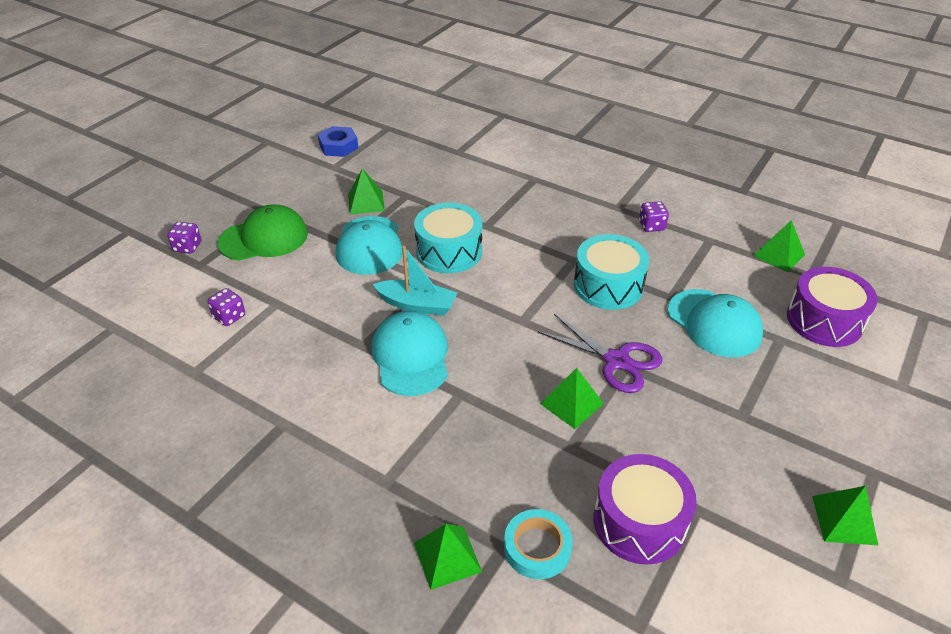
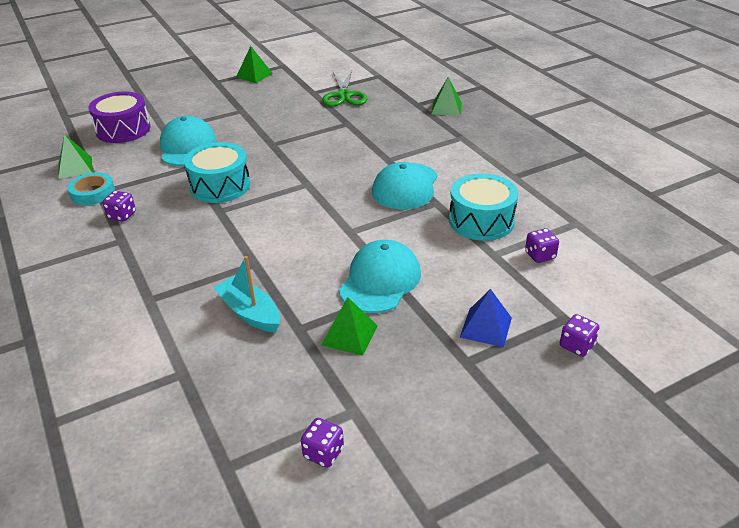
camera: 150 degrees left, 5 degrees down
green cap [218,205,308,261] -> blue pyramid [460,289,512,347]
blue nut [318,126,358,157] -> purple dice [301,418,344,468]
turquoise boat [372,246,458,316] -> turquoise boat moved to [213,256,280,332]
turquoise drum [414,202,483,273] -> turquoise drum moved to [449,173,518,241]
turquoise tape [504,509,573,579] -> turquoise tape moved to [67,172,115,205]
purple scissors [538,314,662,393] -> none
green pyramid [540,368,604,429] -> none
purple drum [593,454,697,565] -> green scissors [322,70,368,107]

